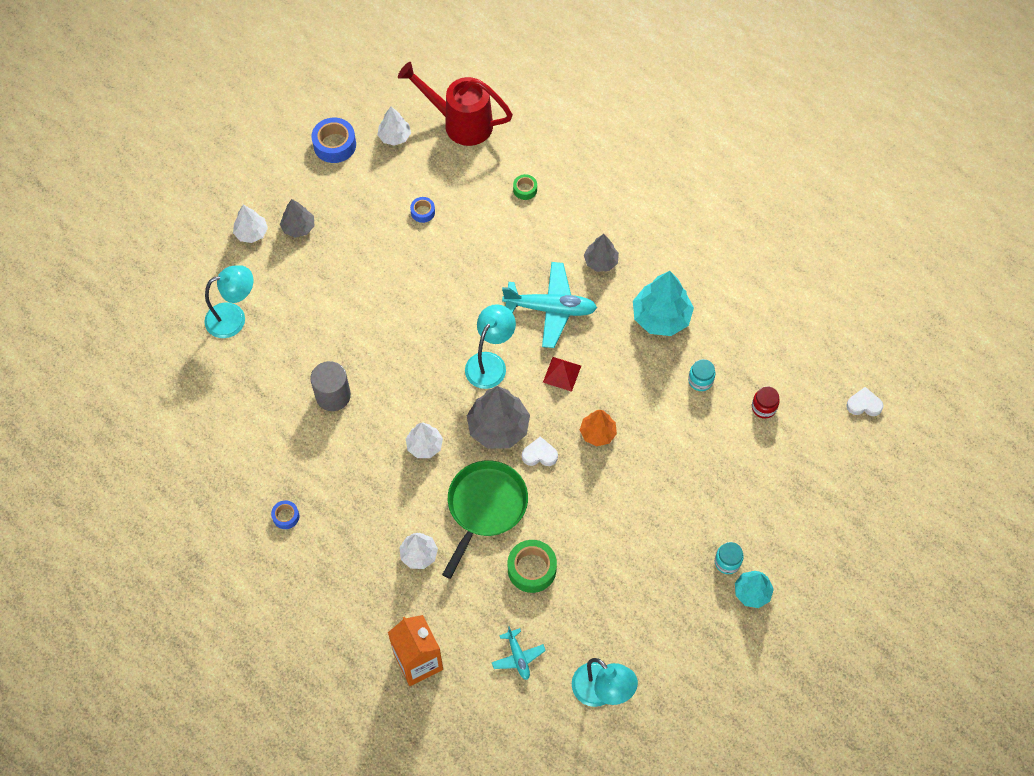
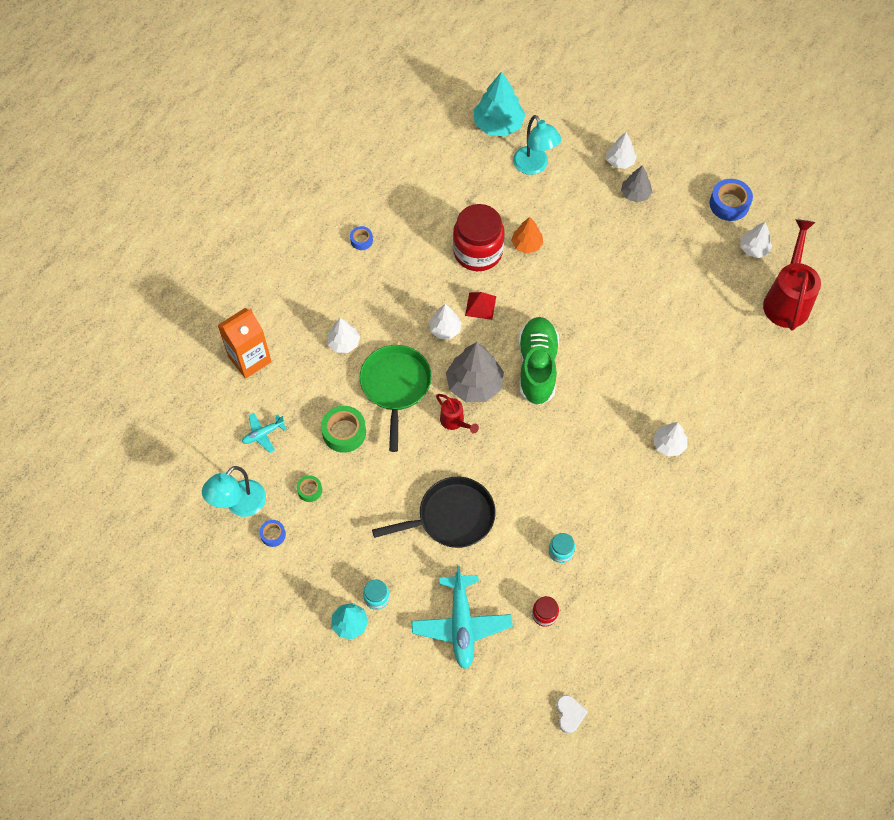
camera: 80 degrees right, 0 degrees up
grey cylinder [310,361,351,411] -> red jar [453,204,505,271]
blue tape [410,197,435,223] -> blue tape moved to [259,520,286,547]
green pan [442,460,528,579] -> green pan turned 105 degrees counterclockwise [360,345,432,452]
turquoise lamp [465,304,516,389] -> green shoe [518,317,559,405]
turquoise plane [502,262,597,348] -> turquoise plane moved to [411,566,513,669]
green tape [513,174,537,200] -> green tape moved to [297,475,322,502]
white heart [522,437,558,466] -> red watering can [436,394,479,433]
red pyramid [543,357,581,392] -> red pyramid moved to [465,292,496,320]
orange tree [580,410,617,446] -> orange tree moved to [511,217,543,253]
grey tree [584,234,619,272] -> white tree [653,422,687,456]
turquoise tree [633,271,694,336] -> turquoise tree moved to [474,71,526,136]
none -> black pan [372,477,496,548]

